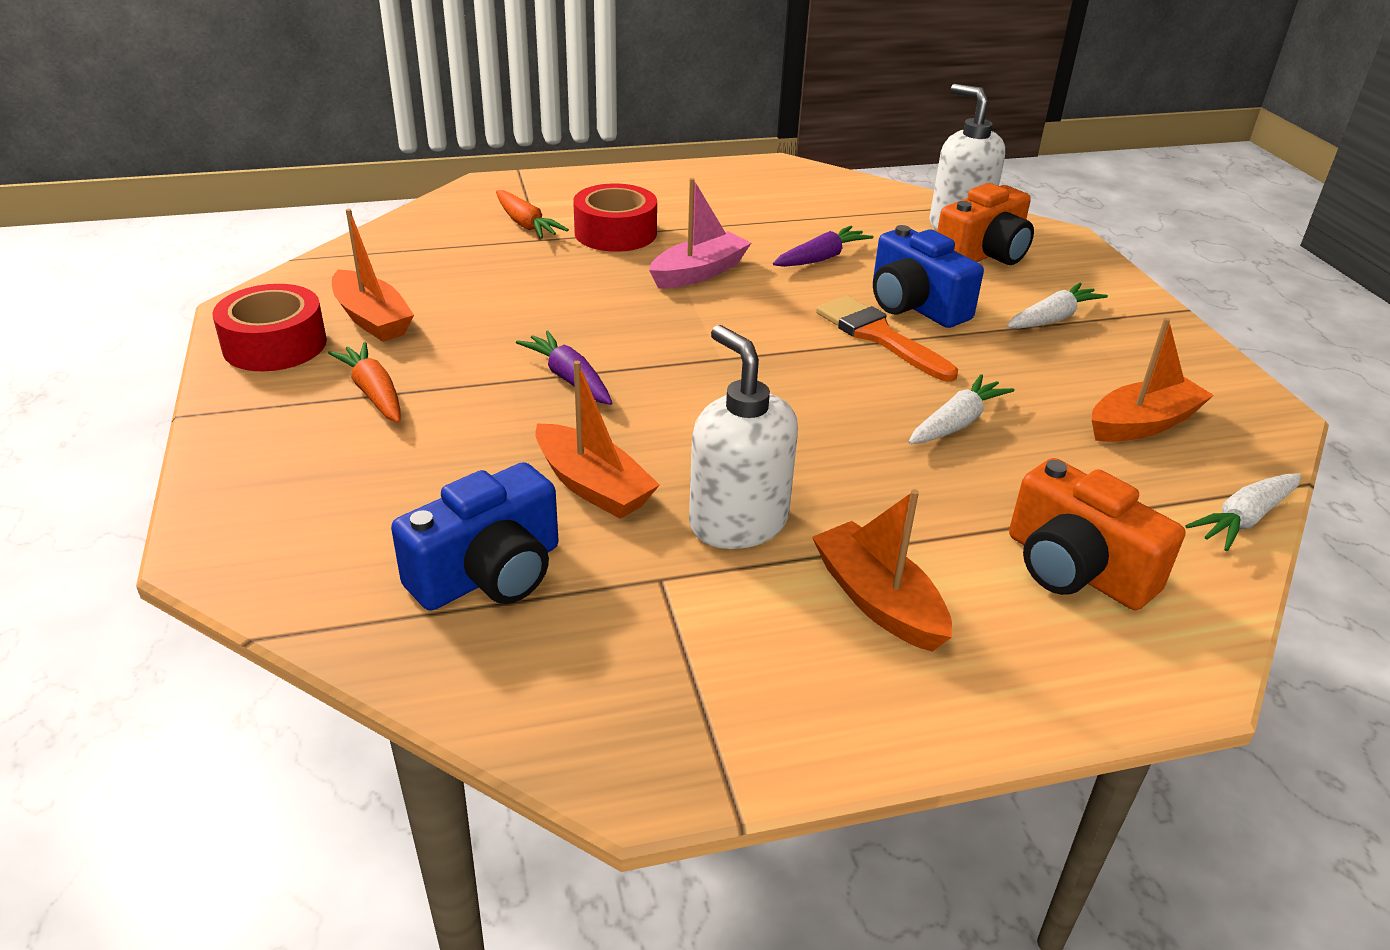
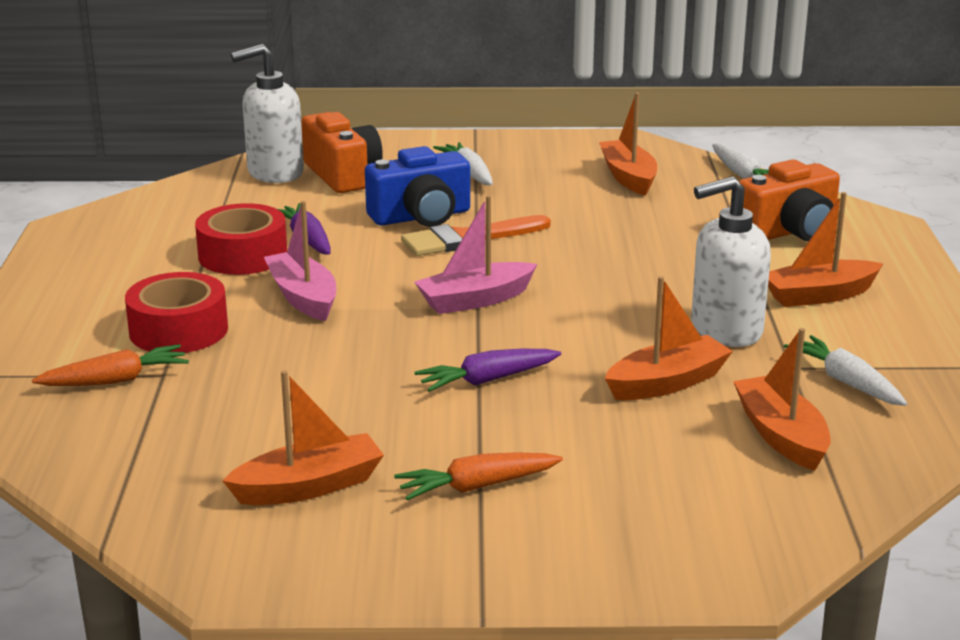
camera: 75 degrees left, 10 degrees down
red tape [212,284,327,371] -> red tape moved to [195,203,287,275]
blue camera [391,462,559,611] -> orange boat [733,328,831,471]
white carrot [908,374,1015,444] -> white carrot moved to [784,335,907,406]
none -> pink boat [415,195,537,314]

